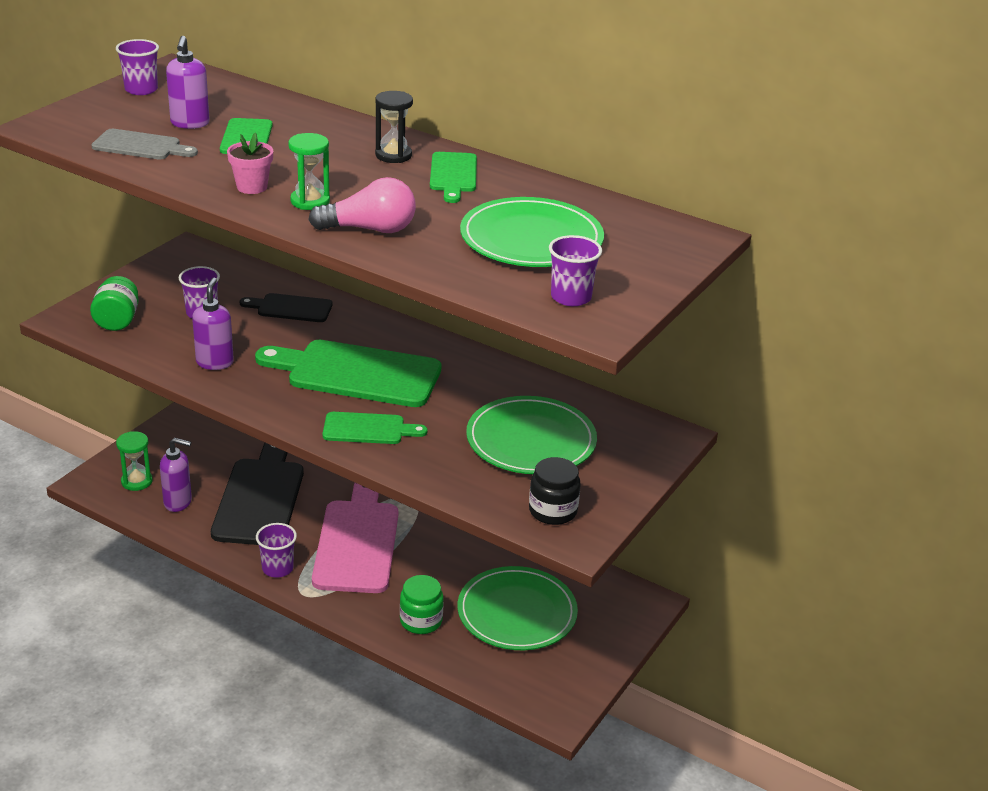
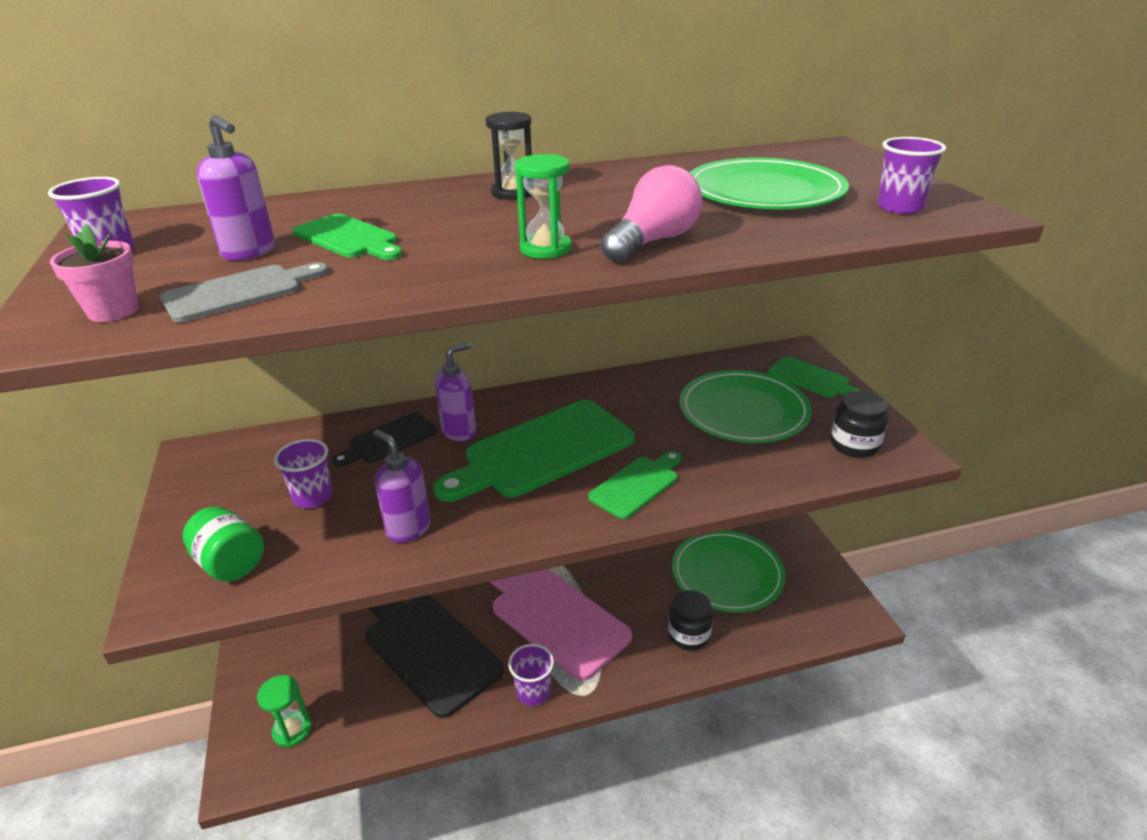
camera: 45 degrees left, 0 degrees up
purple soap dispenser [160,438,192,512] -> purple soap dispenser moved to [435,343,476,441]
pink flower pot [227,133,273,194] -> pink flower pot moved to [50,224,139,322]
green jar [400,575,444,634] -> black jar [668,590,713,651]
green cutting board [430,152,477,203] -> green cutting board moved to [768,356,863,398]

